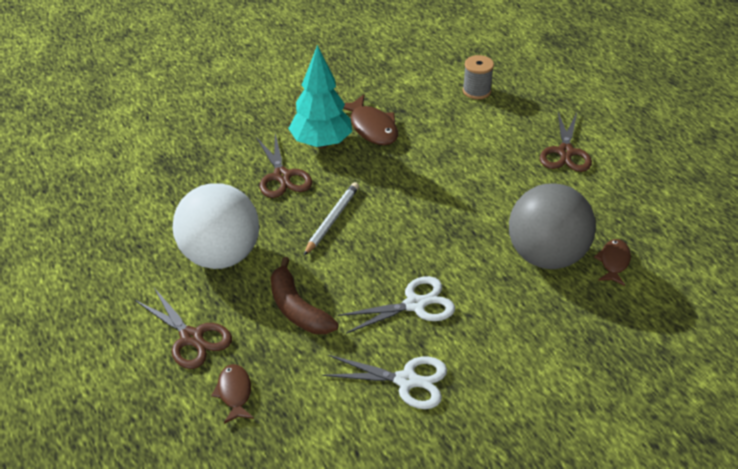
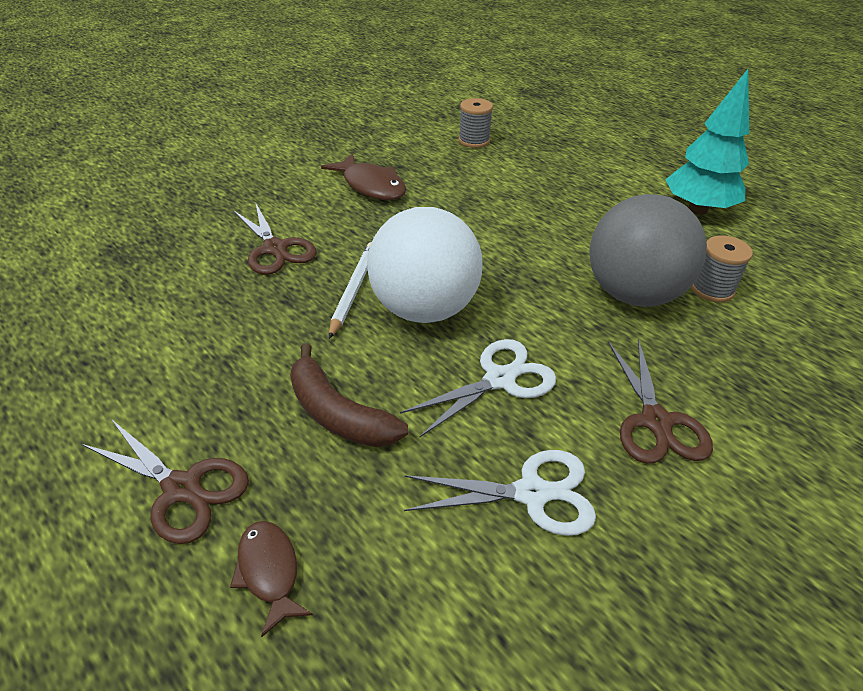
camera: 15 degrees left, 0 degrees up
white ball [172,183,259,269] -> white ball moved to [367,207,483,323]
turquoise tree [288,45,352,148] -> turquoise tree moved to [666,69,749,215]
brown scissors [540,112,592,172] -> brown scissors moved to [608,339,713,464]
brown fish [594,239,631,286] -> grey spool [691,235,753,302]

